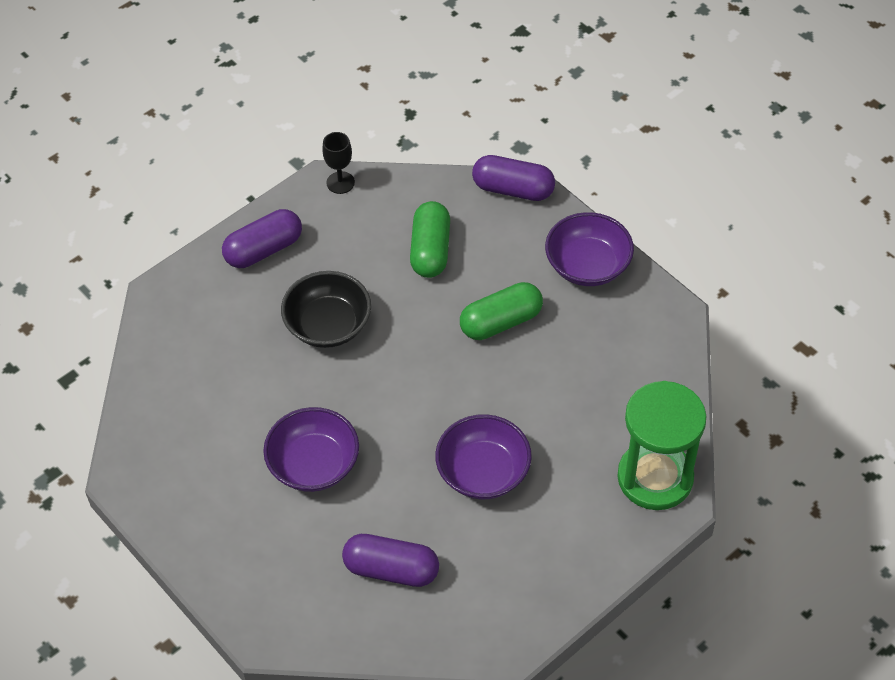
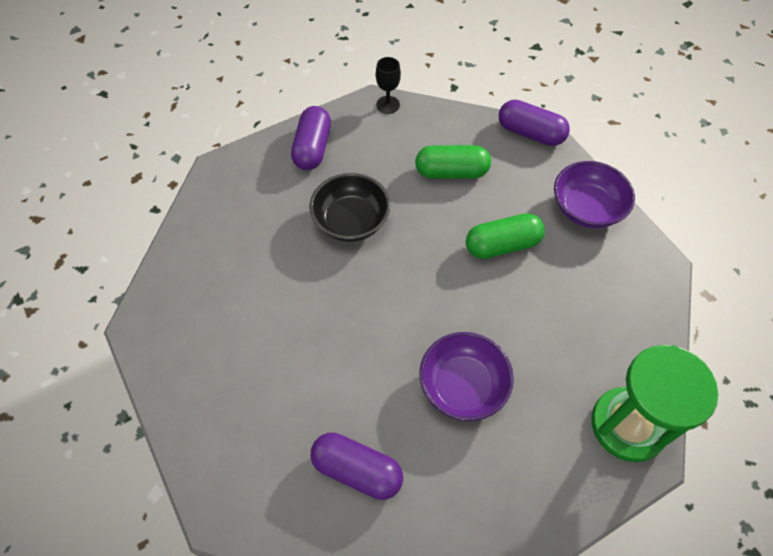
camera: 10 degrees right, 5 degrees up
purple capsule [222,209,302,268] -> purple capsule turned 60 degrees counterclockwise [291,106,331,170]
purple bowl [263,407,359,492] -> none
green capsule [410,201,450,278] -> green capsule turned 75 degrees clockwise [415,145,491,179]

